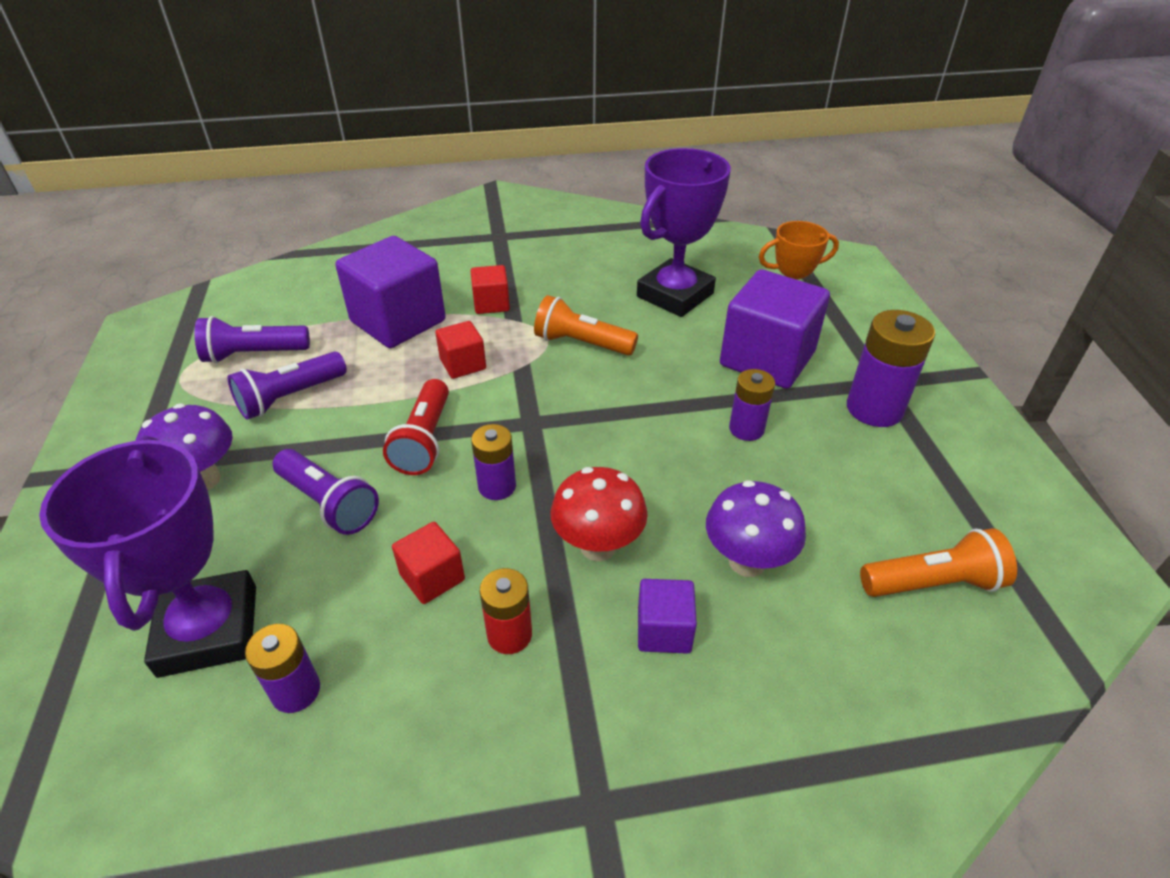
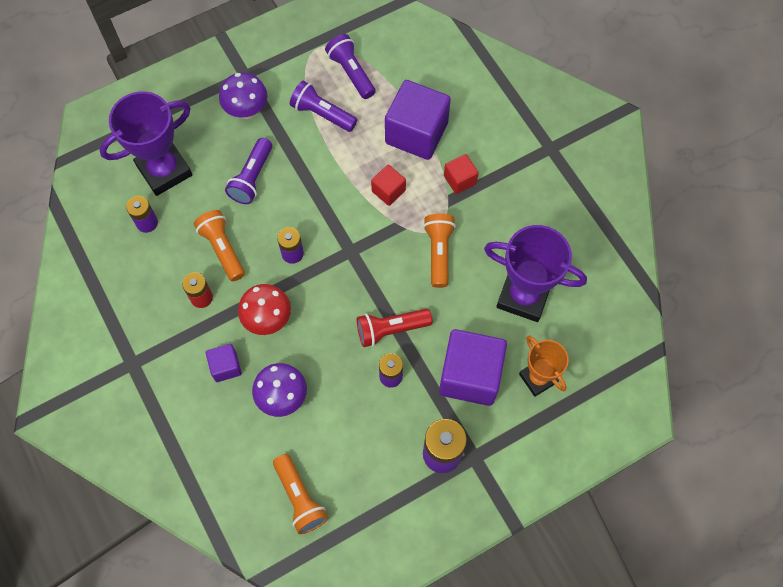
camera: 70 degrees right, 25 degrees up
red flashlight [383,379,449,475] -> red flashlight moved to [357,309,432,347]
red cube [392,522,465,604] -> orange flashlight [194,210,245,281]

